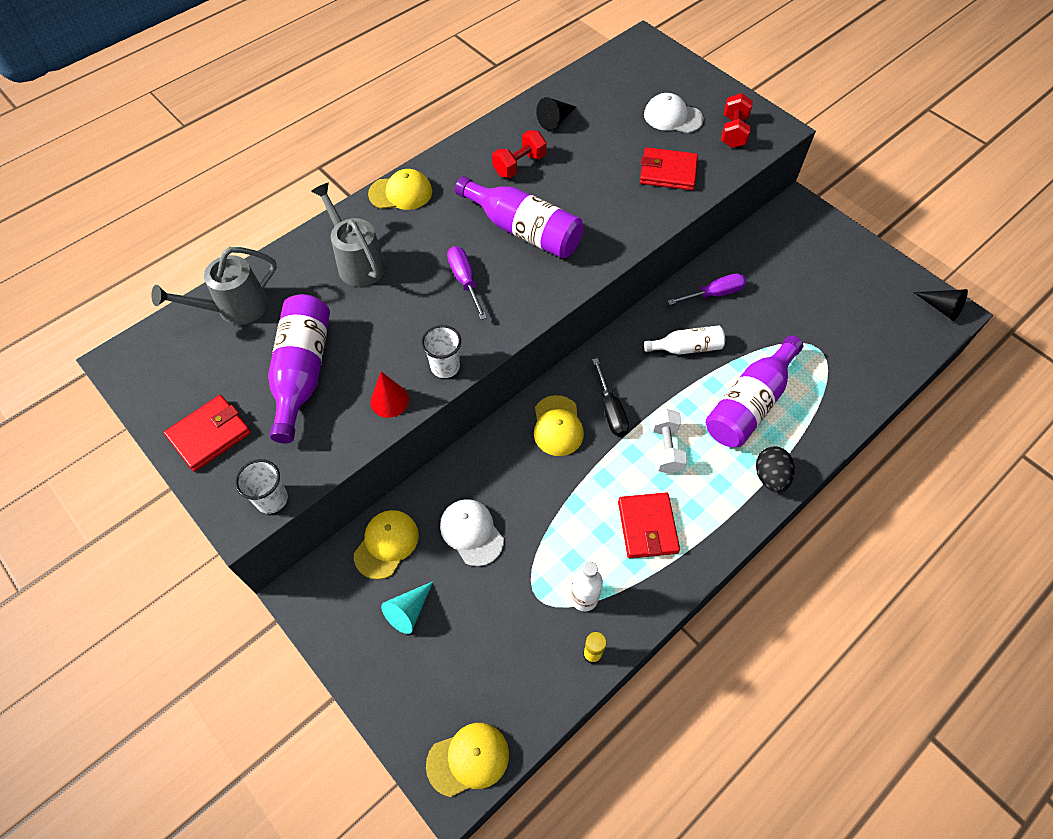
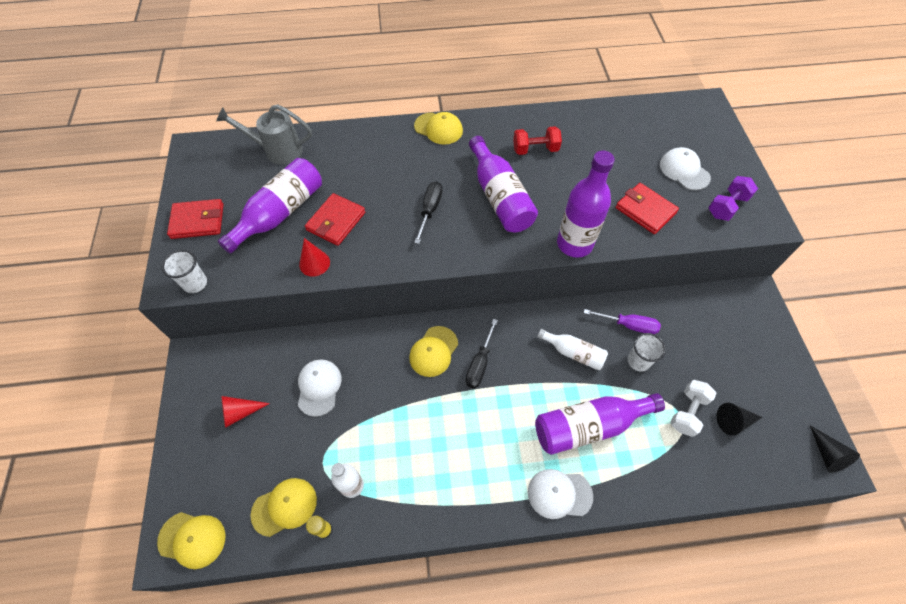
camera: 35 degrees right, 0 degrees up
grey watering can [311,183,386,287] -> none
yellow cap [354,510,419,579] -> yellow cap moved to [250,478,317,537]
turquoise cone [381,581,433,634] -> red cone [221,396,270,428]
white cup [421,325,461,378] -> white cup moved to [628,333,666,372]
purple screwdriver [447,246,487,320] -> black screwdriver [414,182,442,244]
black cone [536,97,576,131] -> black cone moved to [717,403,762,436]
red wallet [618,492,680,558] -> red wallet moved to [305,193,365,246]
white dumbbell [649,409,688,474] -> white dumbbell moved to [670,380,716,437]
red dumbbell [721,93,753,148] -> purple dumbbell [708,176,758,221]
black egg [756,446,795,493] -> white cap [528,469,593,519]
none -> purple bottle [557,151,615,258]

